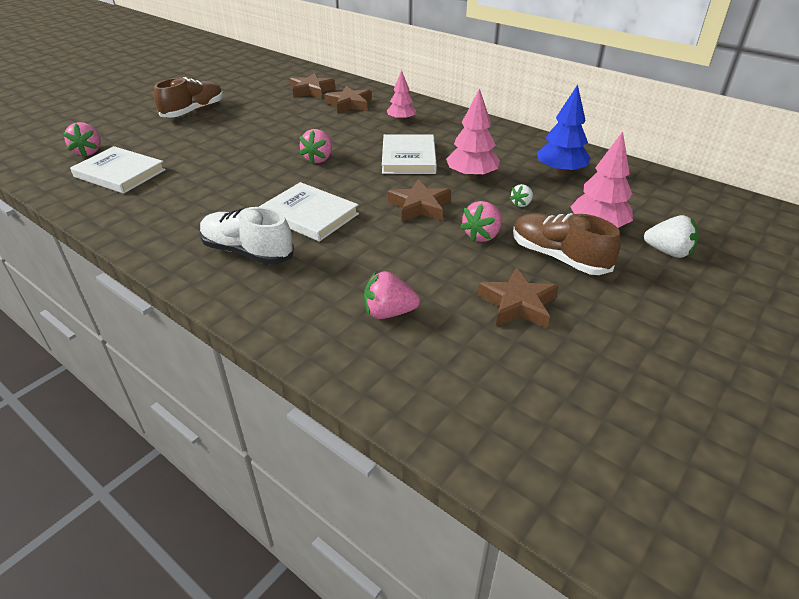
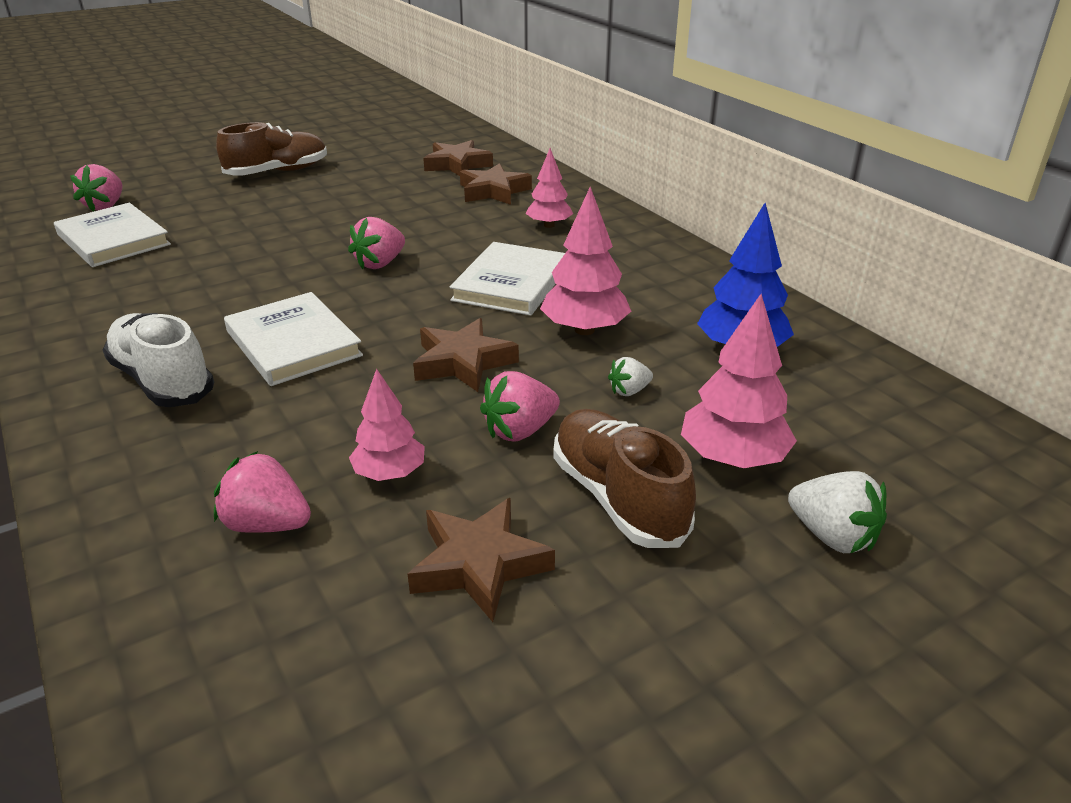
camera: 20 degrees right, 5 degrees down
none -> pink tree [349,369,425,481]

